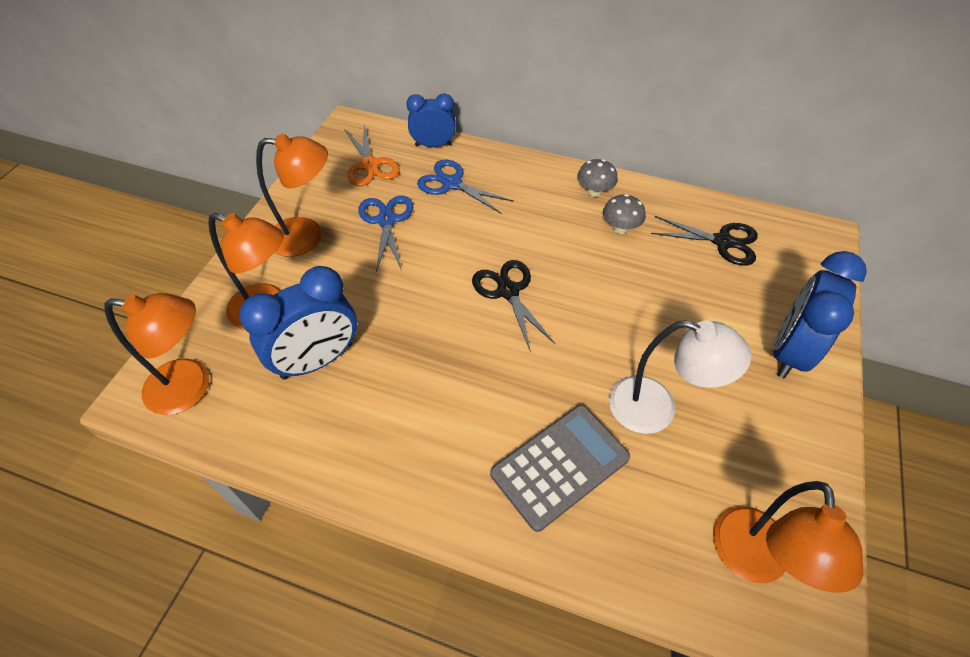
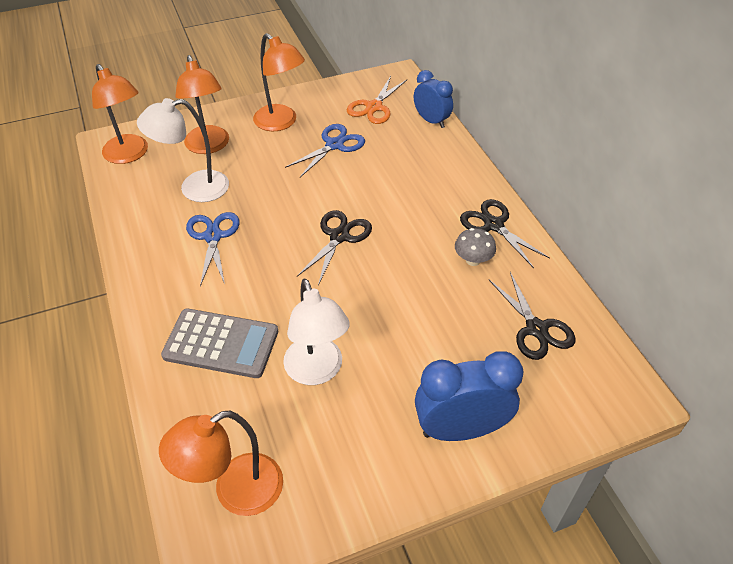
camera: 50 degrees right, 5 degrees down
blue clock [239,266,357,379] -> white lamp [137,98,229,202]
blue scissors [417,160,514,214] -> blue scissors moved to [186,212,240,286]
grey mushroom [577,159,618,197] -> black scissors [460,199,550,268]

